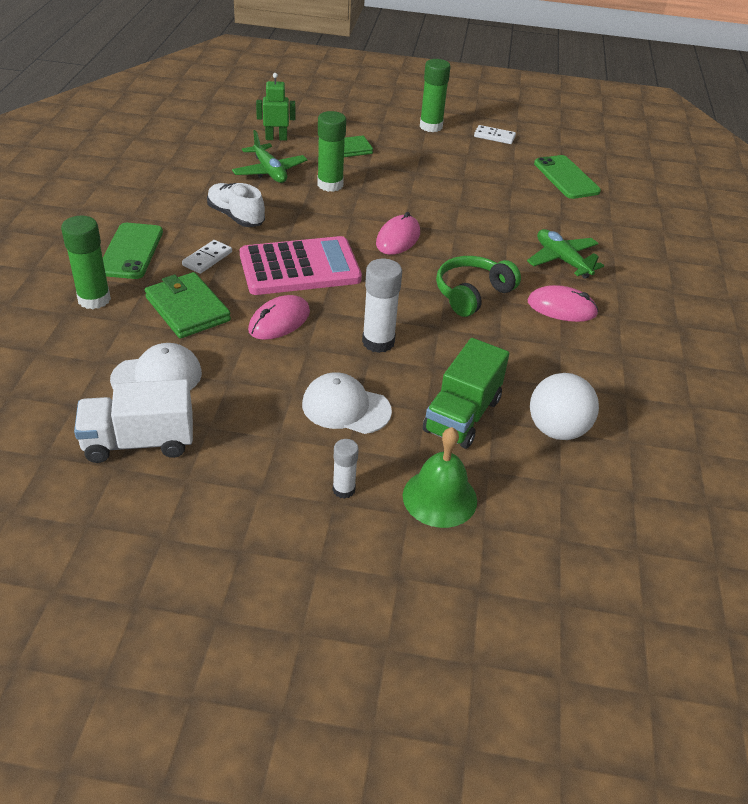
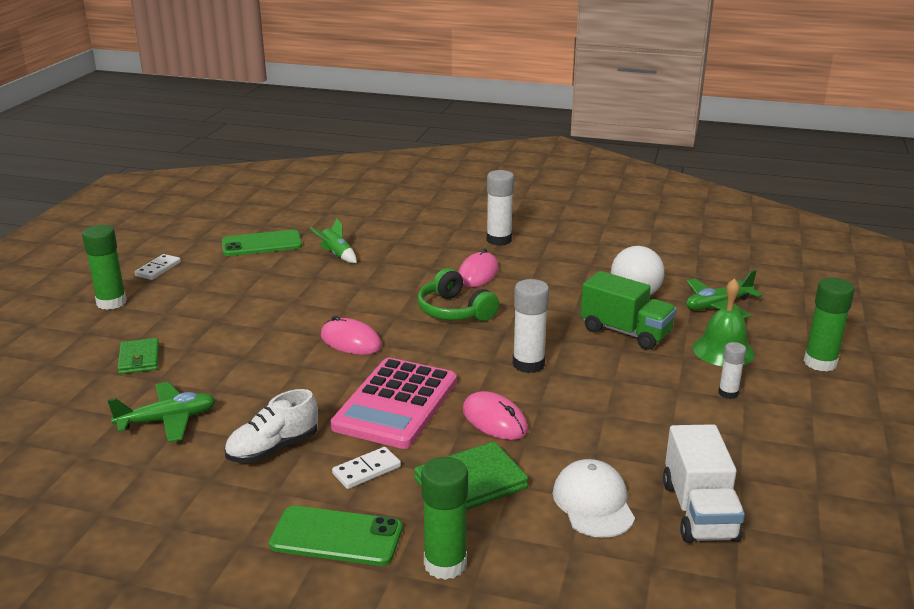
camera: 80 degrees left, 15 degrees down
white domino [182,240,232,274] -> white domino turned 75 degrees counterclockwise [332,447,401,489]
pink calculator [240,236,362,295] -> pink calculator turned 150 degrees counterclockwise [331,358,457,449]
green robot [256,73,295,141] -> none
white cap [302,372,392,434] -> none
green glue stick [317,111,346,192] -> green glue stick moved to [804,278,855,372]
green plane [527,229,604,279] -> green plane moved to [686,270,762,319]
none -> green rocket [310,218,357,263]
none -> white glue stick [487,170,514,246]

